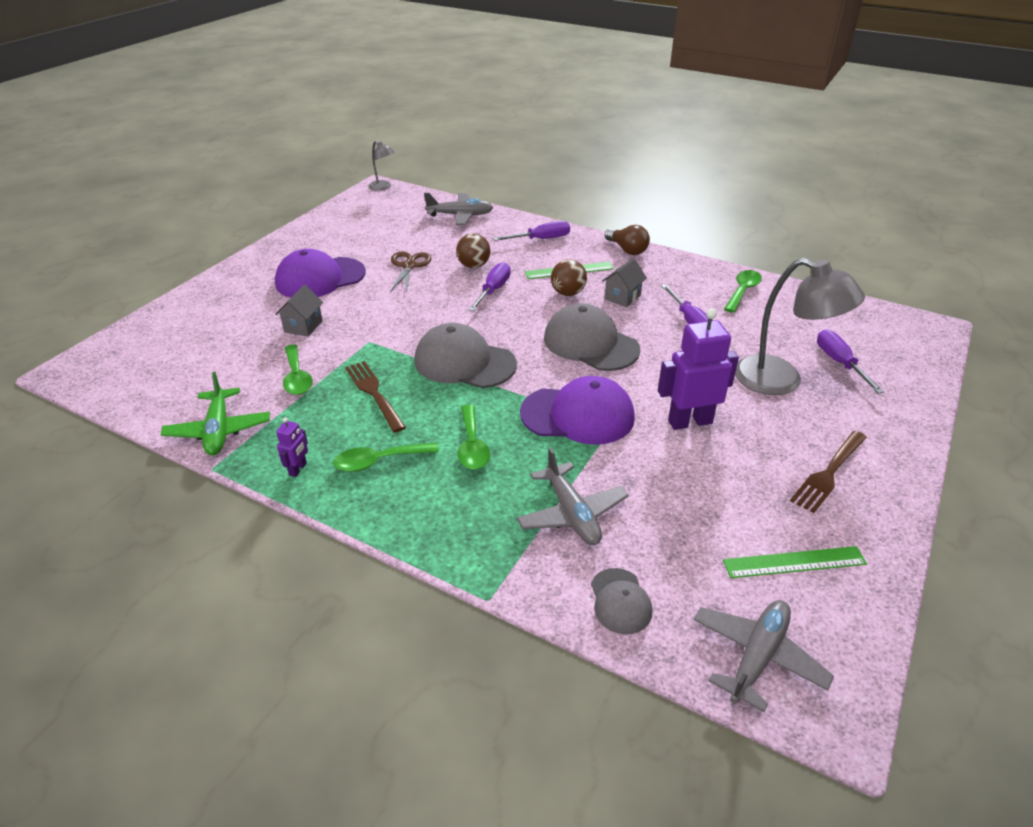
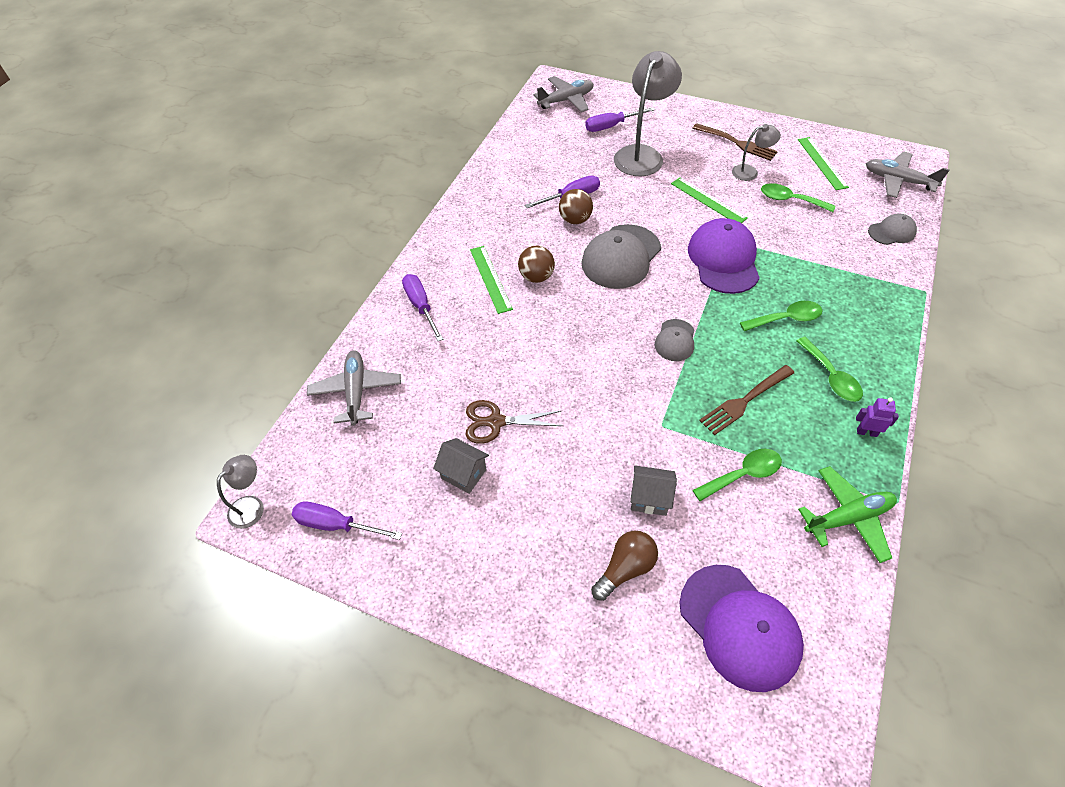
camera: 95 degrees left, 15 degrees up
purple cap [275,249,366,298] -> purple cap moved to [679,565,804,692]
grey cap [414,323,517,388] -> grey cap [655,319,694,361], size x0.53
brown ball [456,233,490,268] -> brown ball moved to [559,189,593,224]
purple screwdriver [468,262,511,311] -> purple screwdriver moved to [292,501,402,540]
grey plane [517,448,629,545] -> grey plane moved to [534,76,594,112]
grey house [602,259,647,307] -> grey house moved to [433,438,489,494]
brown light bulb [605,225,650,255] -> brown light bulb moved to [591,531,658,601]
purple robot [658,308,739,430] -> green ruler [671,177,748,223]
green spoon [724,270,762,313] -> green spoon moved to [761,183,835,212]
none -> grey lamp [732,124,781,181]

